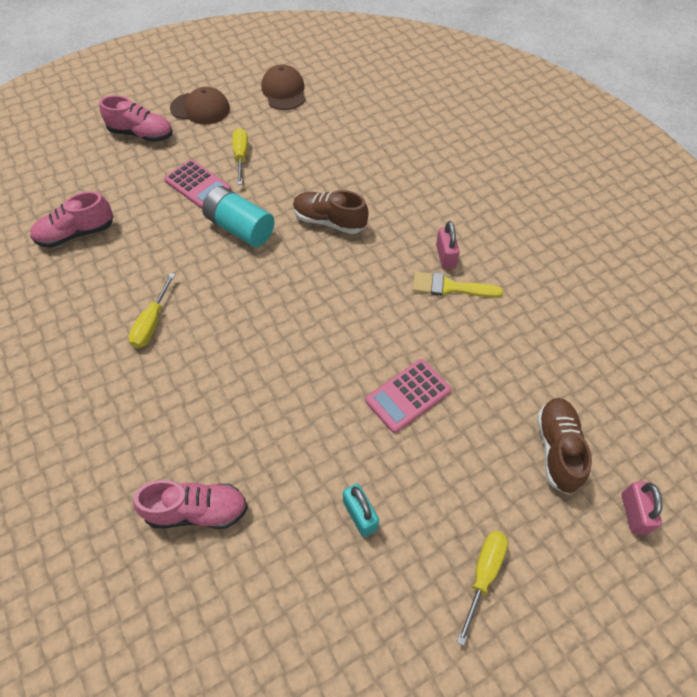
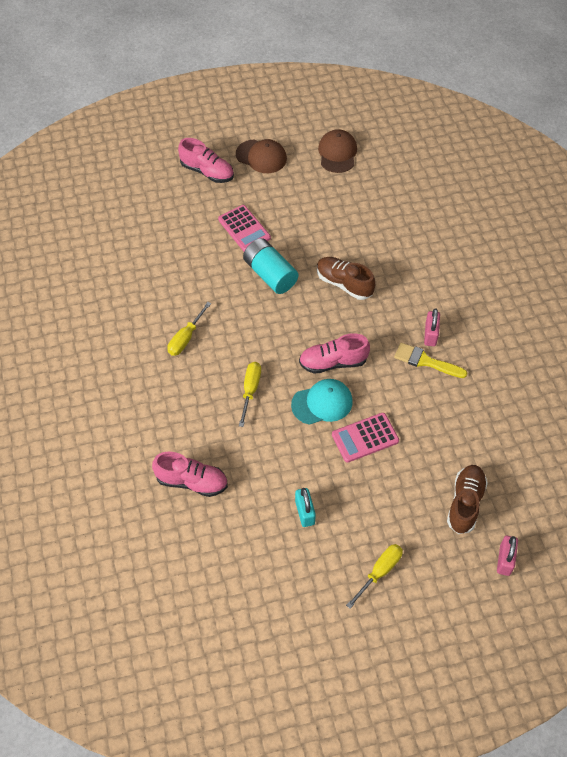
camera: 15 degrees right, 0 degrees up
pink shoe [30,191,114,248] -> pink shoe moved to [299,333,370,374]
yellow screwdriver [232,128,248,185] -> yellow screwdriver moved to [239,362,261,427]
none -> turquoise cap [291,379,353,425]

